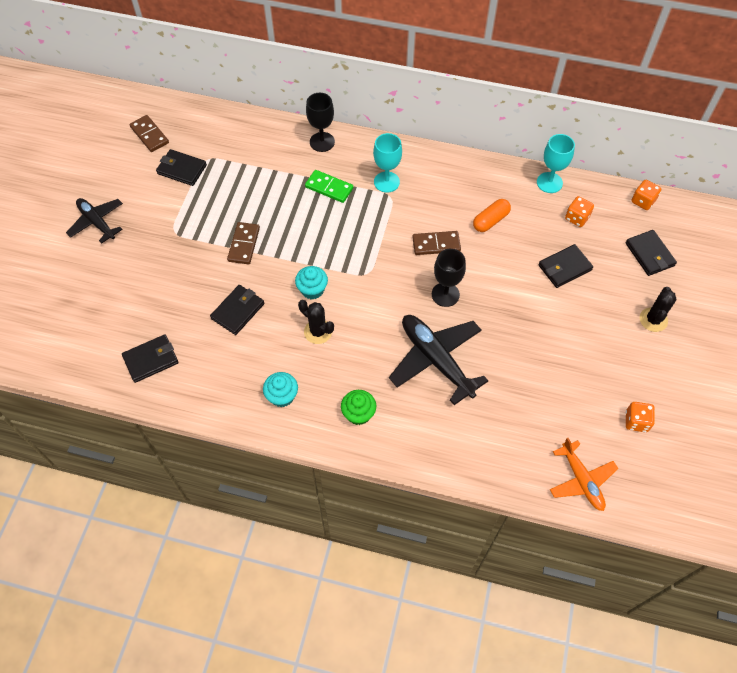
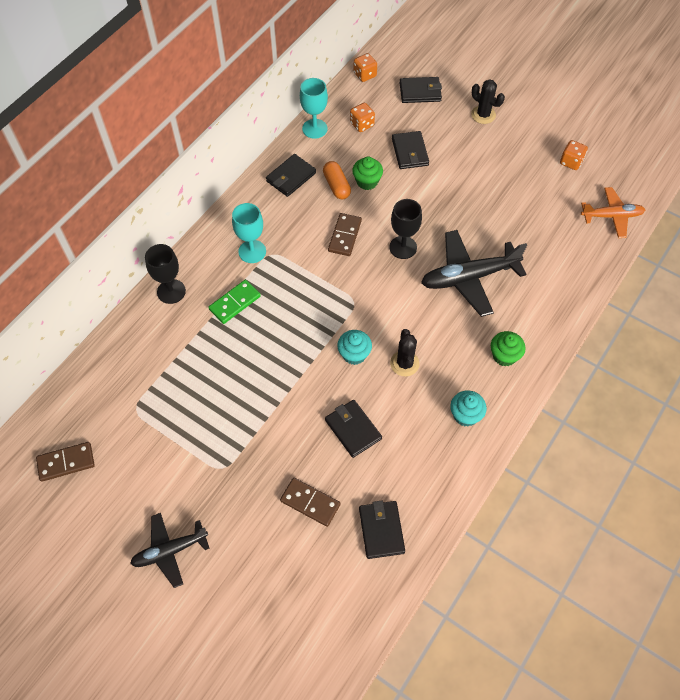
camera: 70 degrees left, 0 degrees up
black wallet [156,149,207,186] -> black wallet moved to [266,154,316,197]
brown domino [227,222,260,264] -> brown domino moved to [280,478,341,527]
black cactus [298,300,334,344] -> black cactus turned 60 degrees counterclockwise [390,329,420,376]
none -> green cupcake [352,157,383,190]

